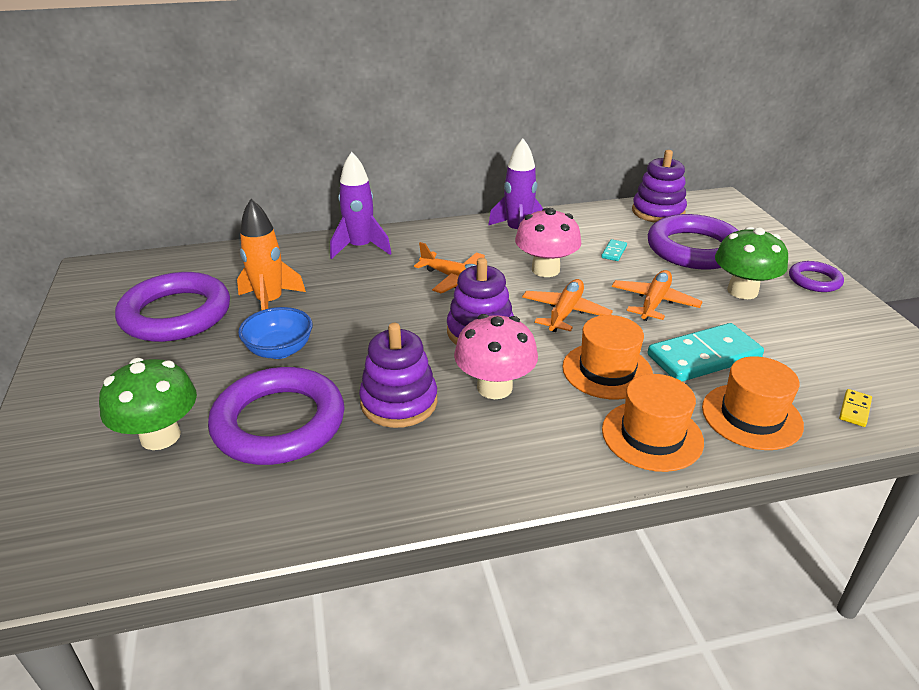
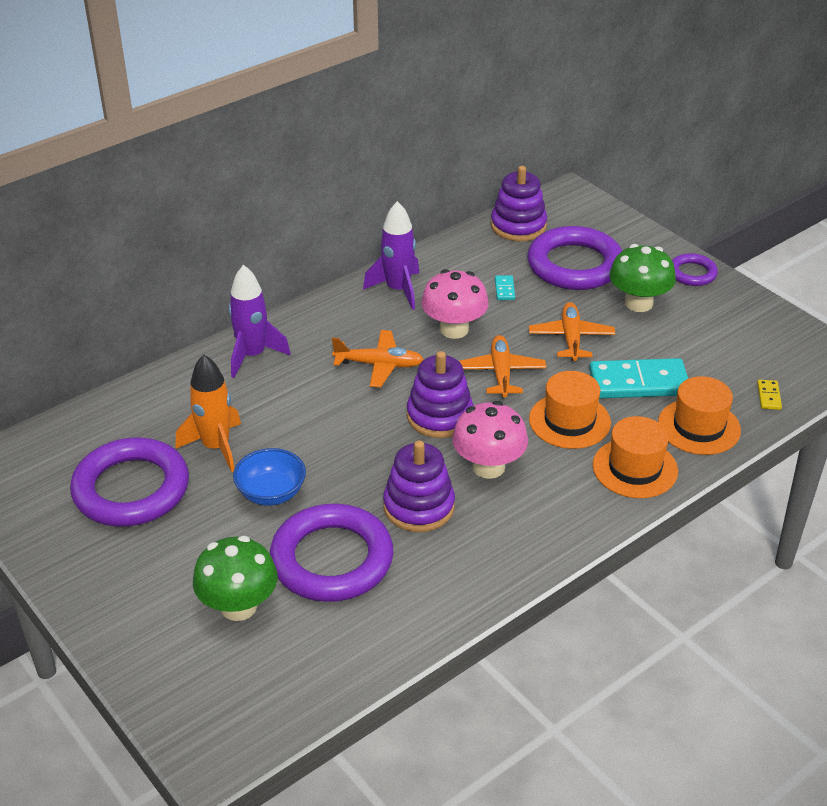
camera: 25 degrees left, 5 degrees up
turquoise domino [648,323,764,382] -> turquoise domino turned 45 degrees clockwise [589,358,688,398]

